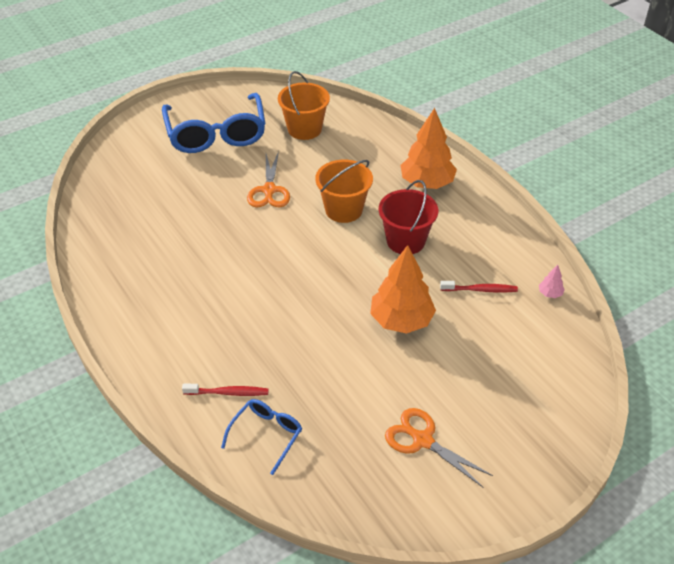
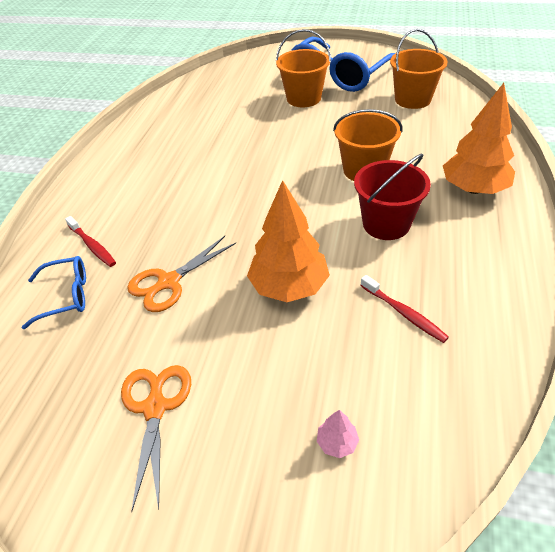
camera: 50 degrees right, 0 degrees up
orange scissors [247,151,290,207] -> orange scissors moved to [127,236,236,312]
pink tree [539,265,565,298] -> pink tree moved to [317,410,359,458]
none -> orange bucket [276,29,331,107]

